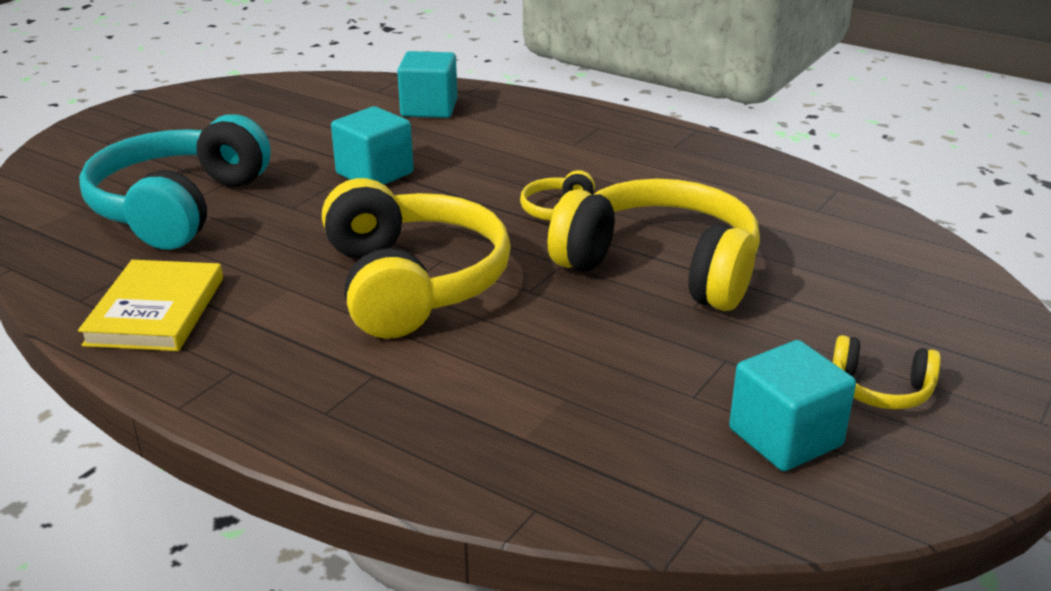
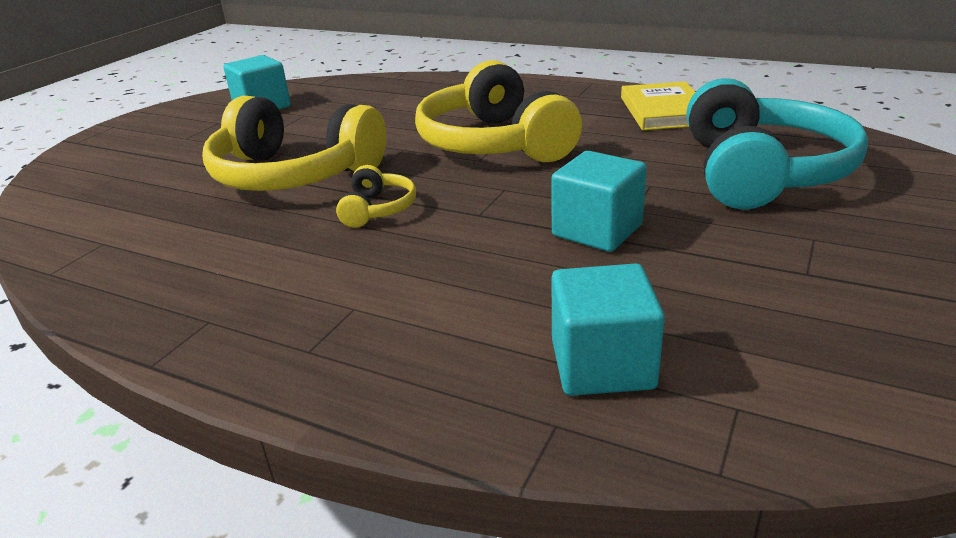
camera: 175 degrees right, 0 degrees up
yellow headphones [833,335,941,410] -> none

